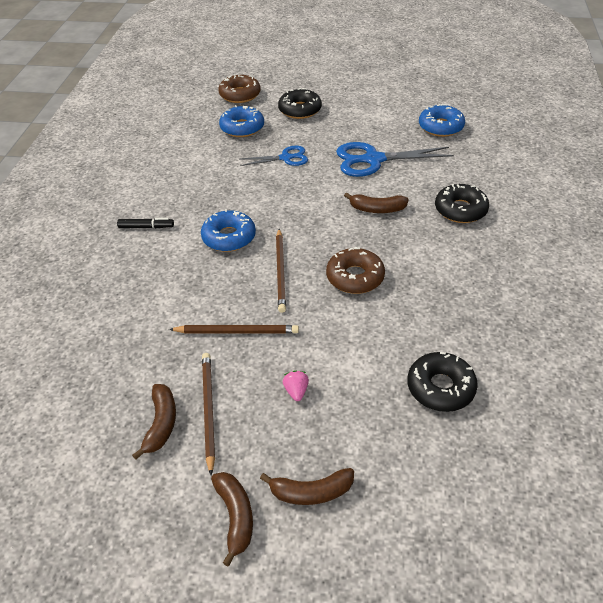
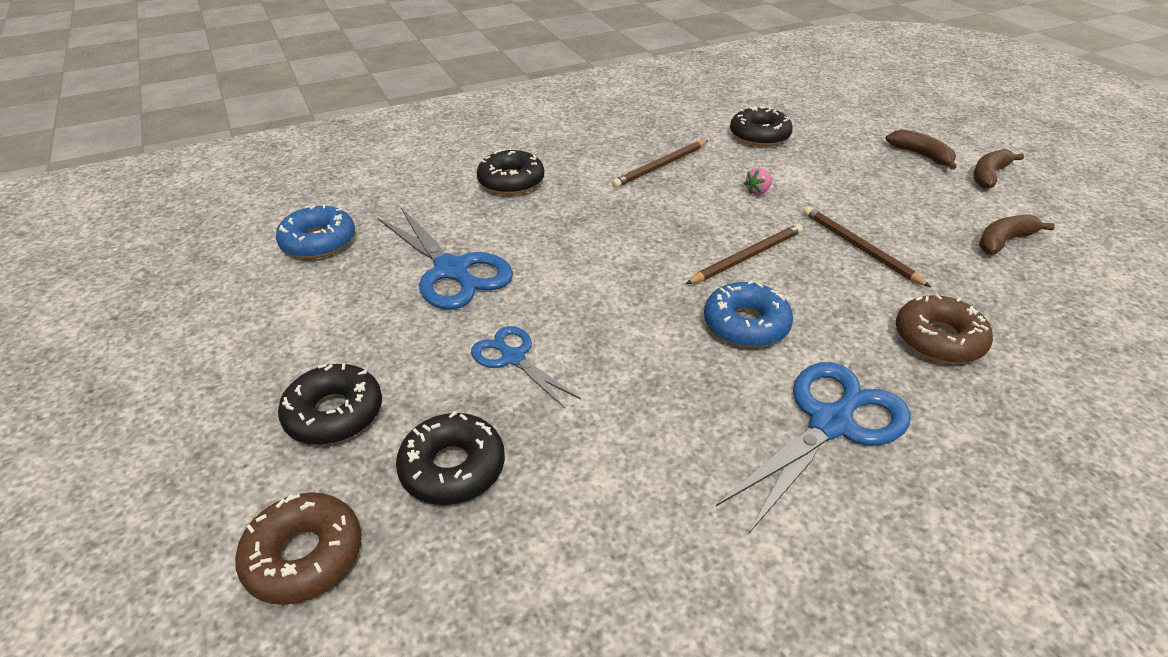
camera: 125 degrees left, 5 degrees down
black marker [117,218,174,228] -> blue scissors [716,362,911,533]
brown pencil [202,353,215,475] -> brown pencil moved to [612,140,708,188]
blue donut [219,105,264,137] -> black donut [396,411,505,505]
pink strawberry [283,370,309,401] -> pink strawberry moved to [744,168,772,195]
brown donut [326,247,385,294] -> brown donut moved to [896,294,993,364]
brown banana [344,192,409,213] -> none

